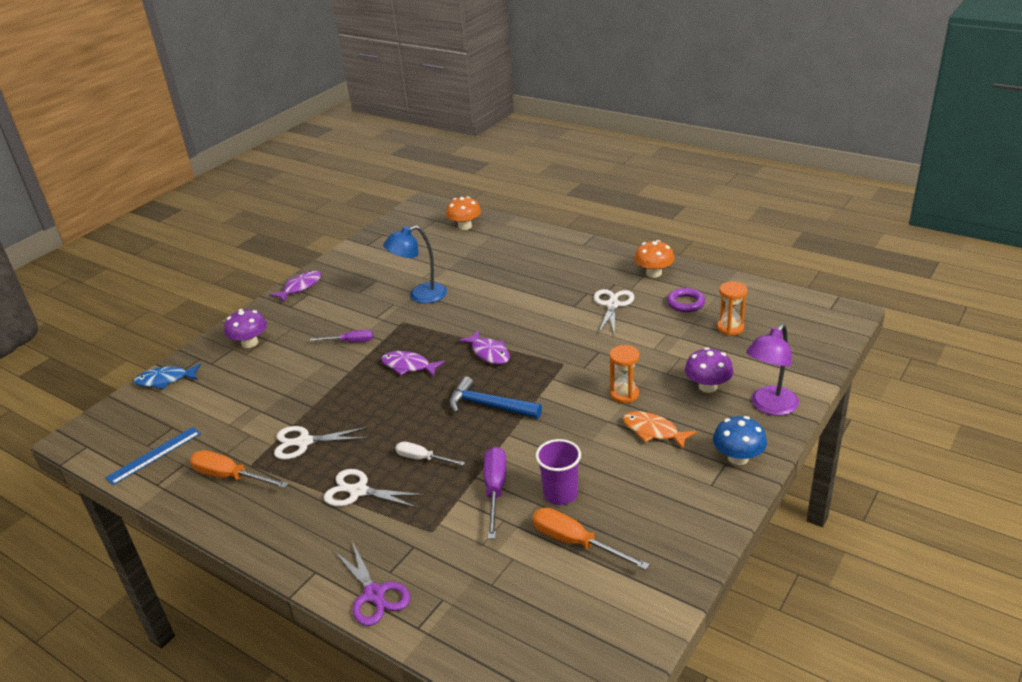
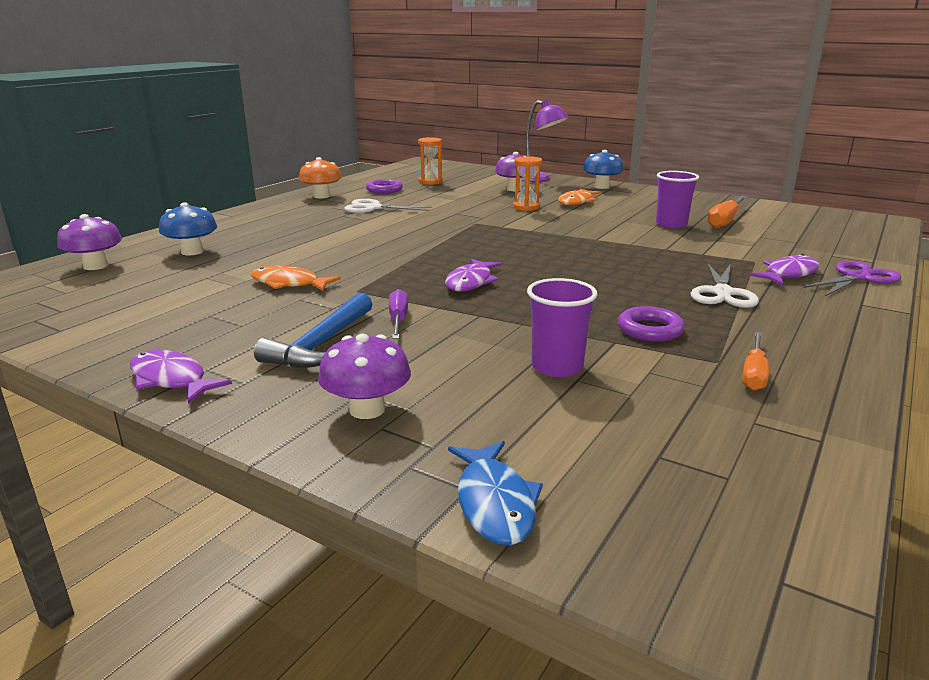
camera: 95 degrees left, 10 degrees down
blue ruler [105,427,201,485] -> none
orange screwdriver [190,450,289,488] -> orange screwdriver [742,332,769,391], size x0.66
white scissors [274,426,368,460] -> purple ring [618,306,685,341]
blue lamp [383,225,447,304] -> orange fish [251,266,341,291]
white screwdriver [396,442,465,466] -> none
orange mushroom [446,196,481,230] -> purple mushroom [57,214,122,270]
blue hammer [449,376,542,418] -> blue hammer moved to [254,293,372,368]
purple fish [459,330,510,364] -> purple fish moved to [750,254,820,285]
purple screwdriver [484,447,506,539] -> none
none -> blue mushroom [159,202,217,255]
none -> purple cup [527,278,598,377]

